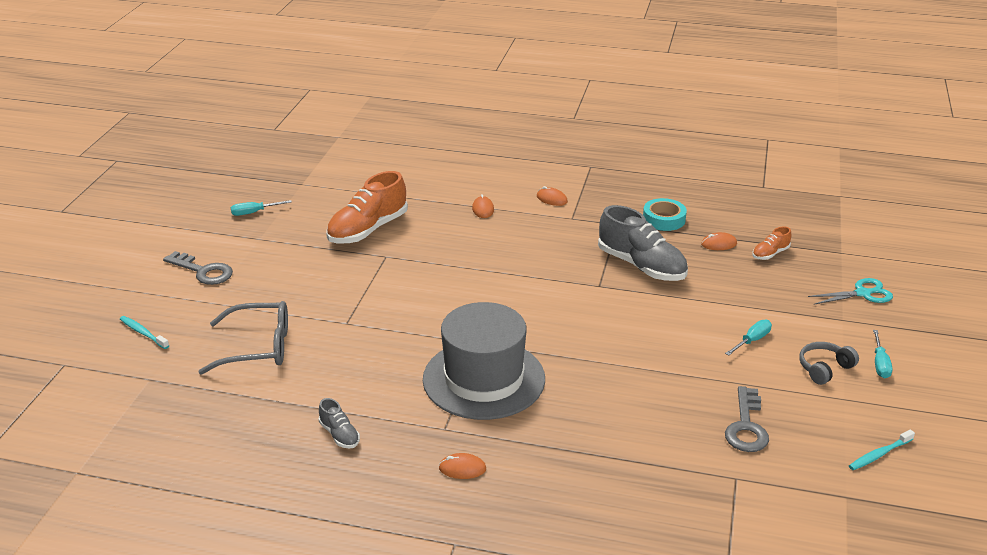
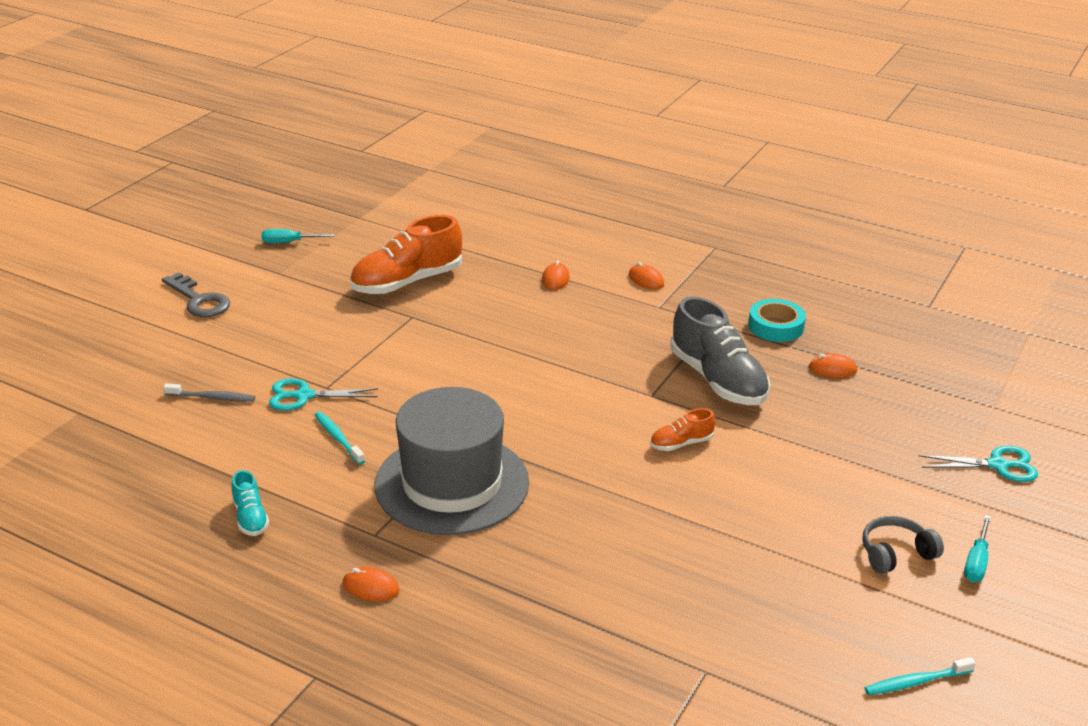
camera: 15 degrees right, 0 degrees up
turquoise toothbrush [120,316,169,349] -> turquoise toothbrush moved to [315,411,365,465]
grey glasses [198,301,288,375] -> grey toothbrush [164,383,255,402]
grey shoe [319,398,360,449] -> turquoise shoe [231,470,269,536]
turquoise screwdriver [725,320,772,356] -> none
grey key [725,386,769,452] -> none
orange shoe [752,227,791,260] -> orange shoe moved to [650,408,715,451]
none -> turquoise scissors [269,378,378,411]

